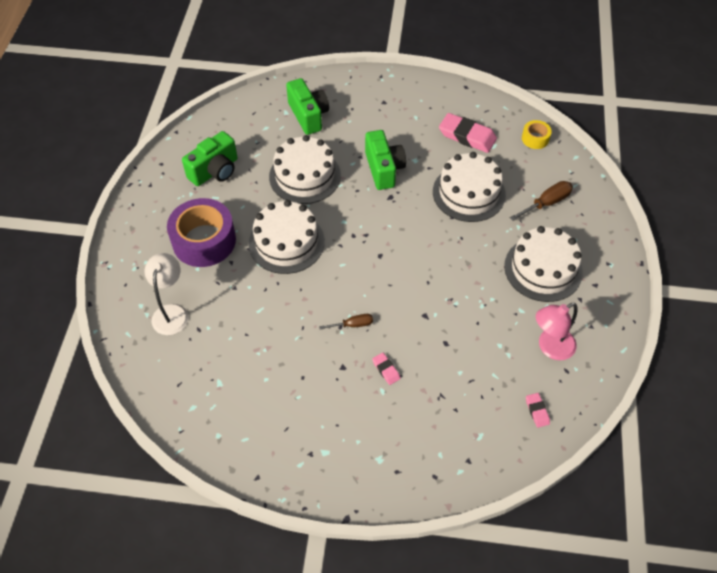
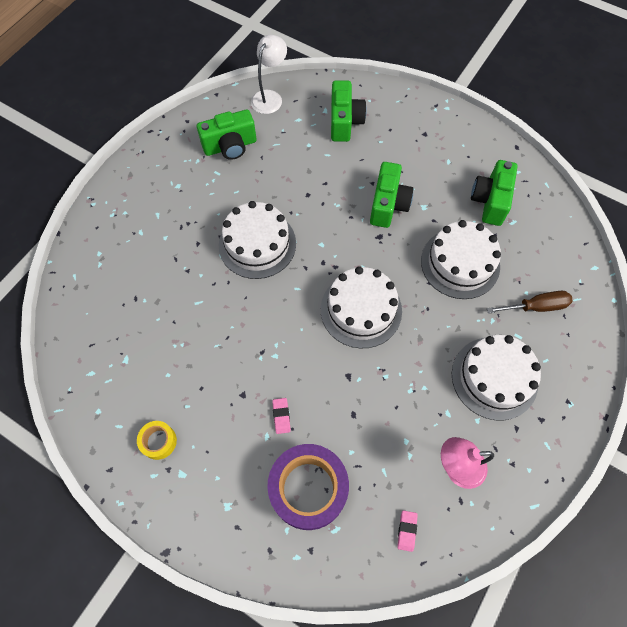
camera: 25 degrees right, 10 degrees up
white lamp [145,253,189,335] -> white lamp moved to [251,35,287,114]
purple tape [167,198,236,267] -> purple tape moved to [267,444,349,530]
white cake [269,135,341,204] -> white cake moved to [321,266,402,348]
brown screwdriver [319,314,373,329] -> none
pink eraser [439,113,497,153] -> green camera [471,160,518,226]
yellow tape [522,120,552,149] -> yellow tape moved to [137,421,177,460]

